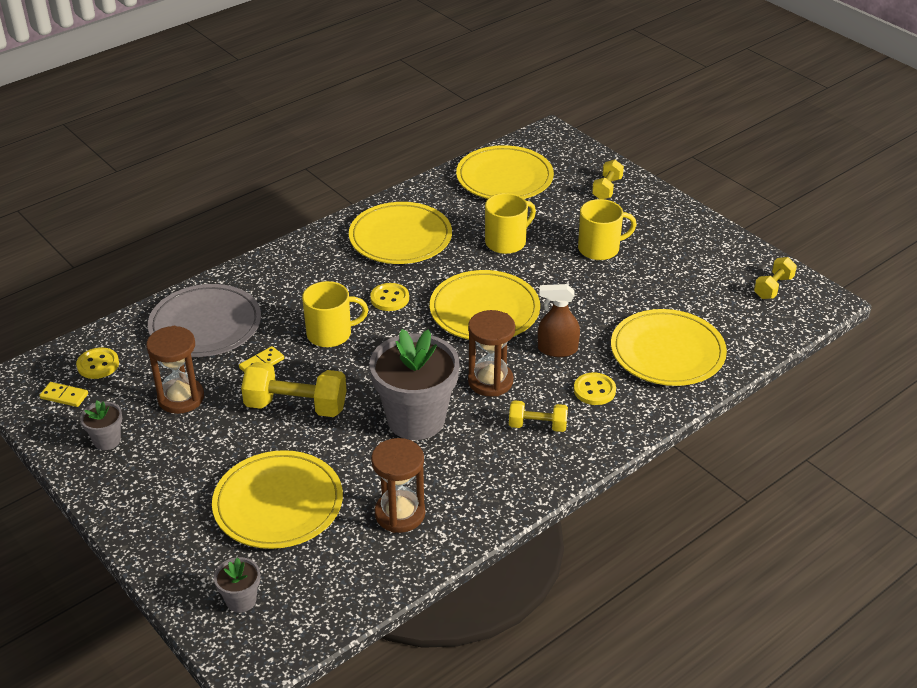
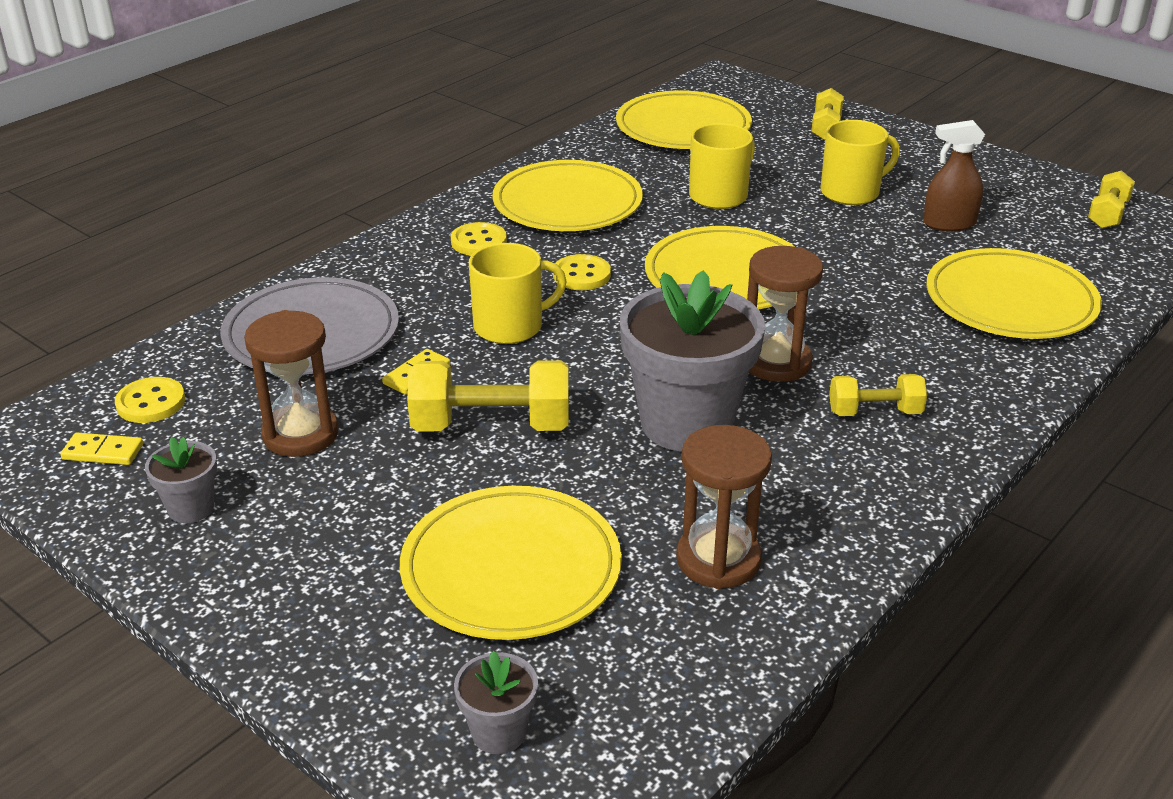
camera: 10 degrees left, 5 degrees down
brown spray bottle [538,284,580,357] -> brown spray bottle moved to [923,120,985,231]
yellow button [574,373,616,405] -> yellow button moved to [451,222,507,255]

